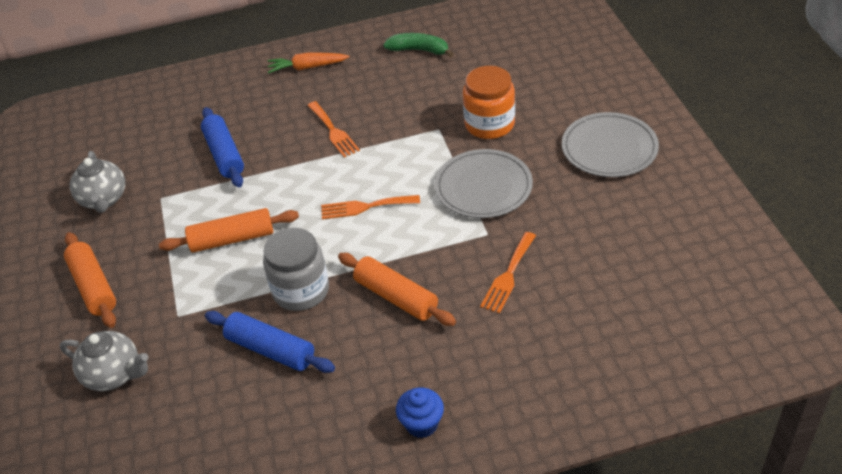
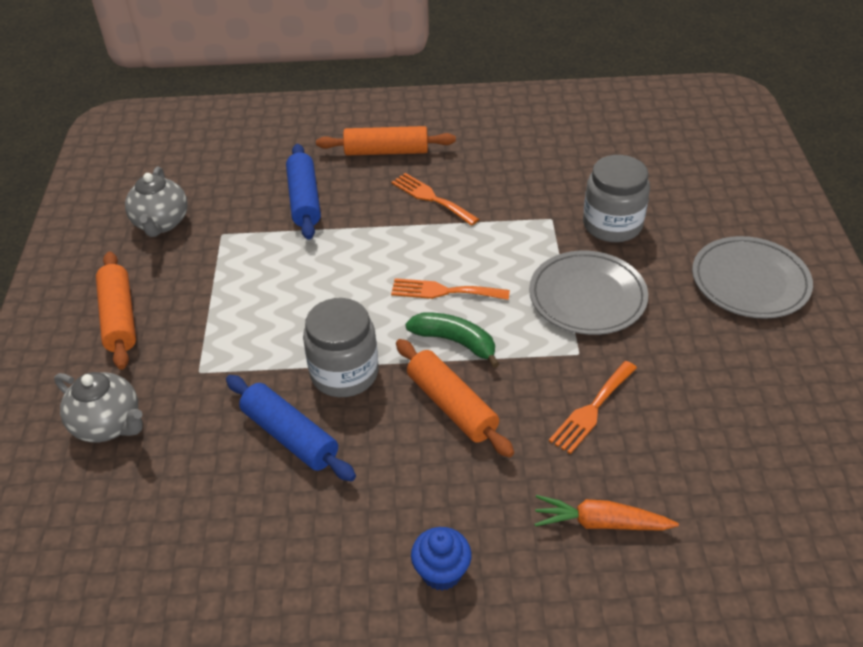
camera: 10 degrees right, 0 degrees up
orange rolling pin [159,208,299,253] -> orange rolling pin moved to [316,126,456,156]
orange carrot [267,53,349,74] -> orange carrot moved to [534,495,679,530]
orange fork [307,101,360,157] -> orange fork turned 150 degrees clockwise [391,173,479,226]
green banana [383,33,453,57] -> green banana moved to [405,313,499,368]
orange jar [463,66,515,139] -> grey jar [583,155,650,242]

